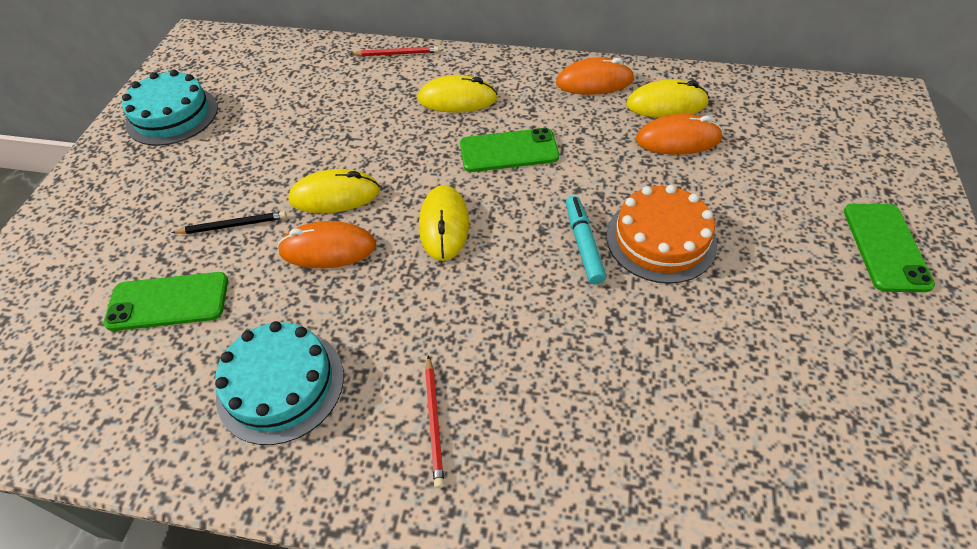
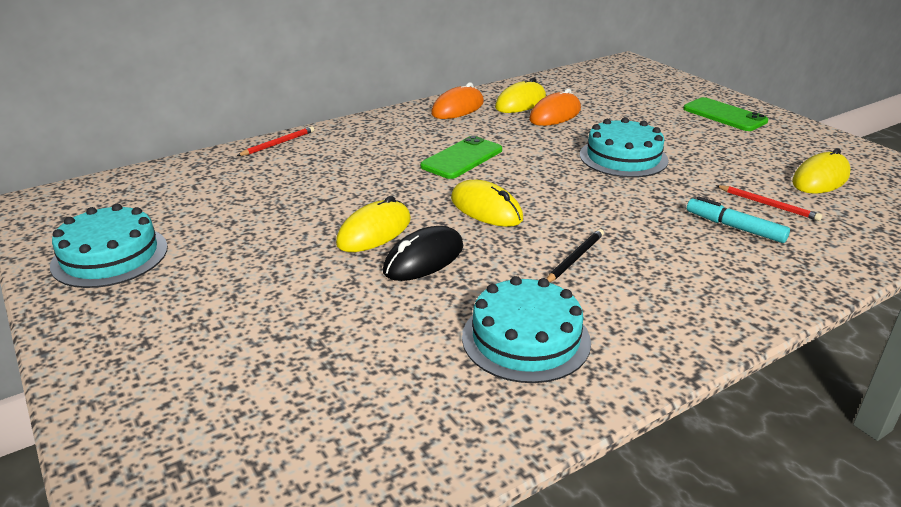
camera: 45 degrees left, 20 degrees down
green phone [103,272,228,331] -> none
black pencil [171,211,287,234] -> black pencil moved to [546,229,604,283]
orange mouse [277,221,376,268] -> black mouse [383,226,464,281]
yellow mouse [418,75,498,112] -> yellow mouse moved to [792,148,851,194]
red pencil [425,355,444,488] -> red pencil moved to [716,185,822,221]
turquoise marker [566,196,606,284] -> turquoise marker moved to [687,196,790,243]
orange cake [606,185,717,284] -> turquoise cake [580,117,669,178]

